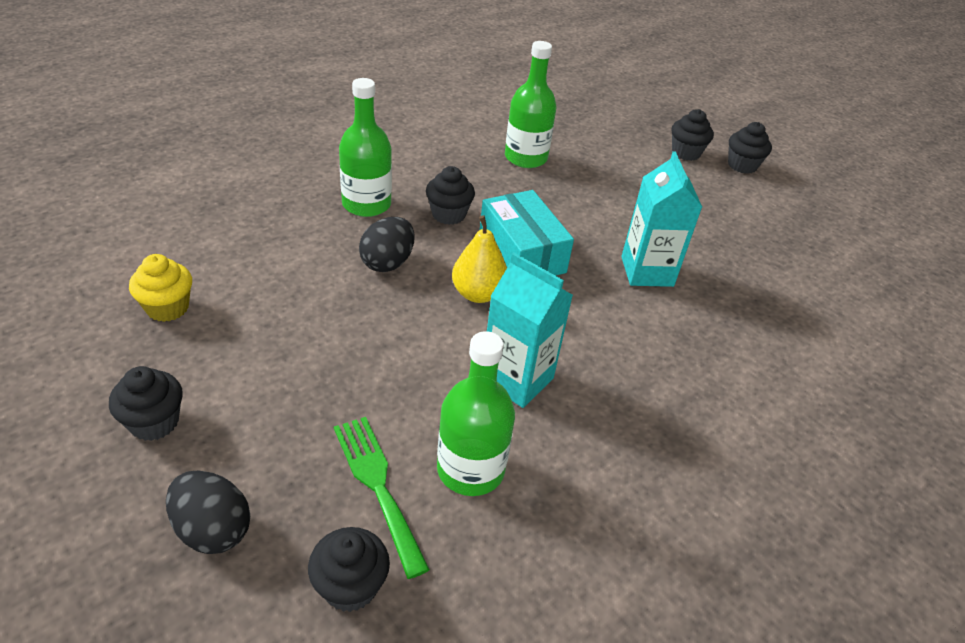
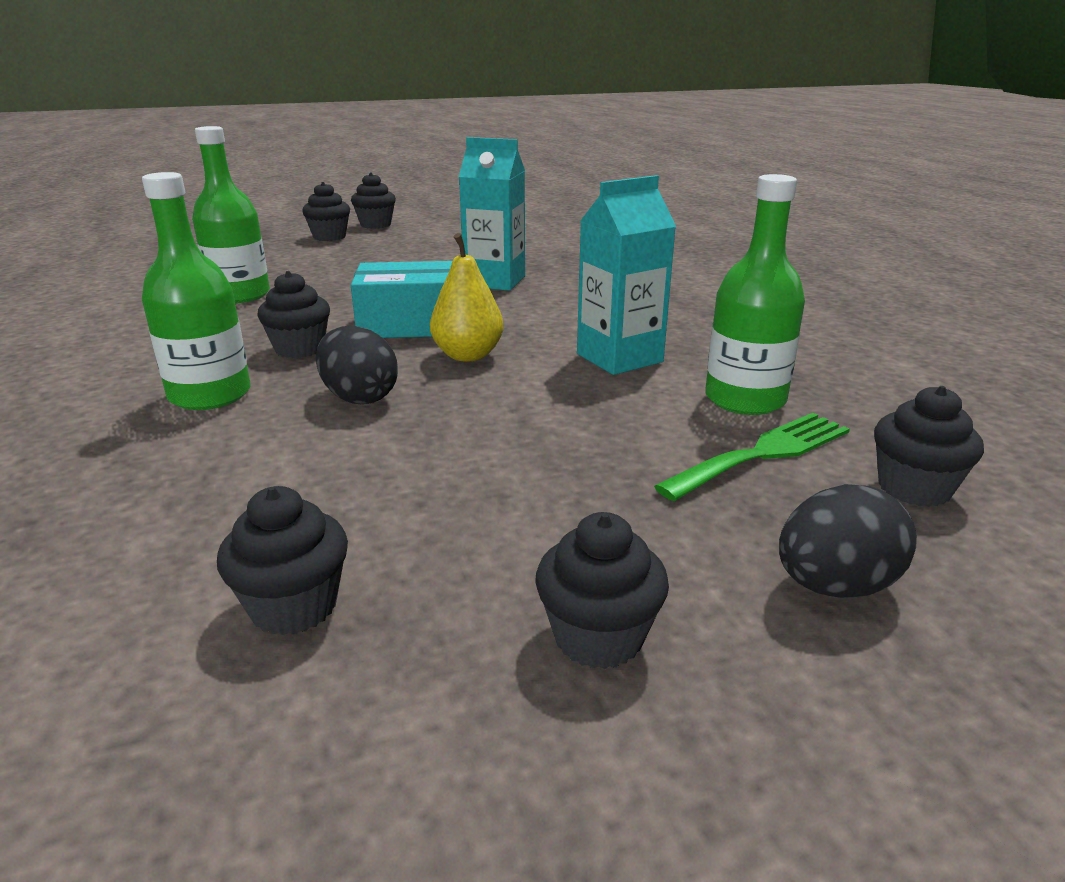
camera: 65 degrees left, 15 degrees down
yellow cupcake [129,254,192,322] -> black cupcake [217,486,348,636]
green fork [334,417,430,579] -> green fork turned 150 degrees clockwise [654,413,850,501]

